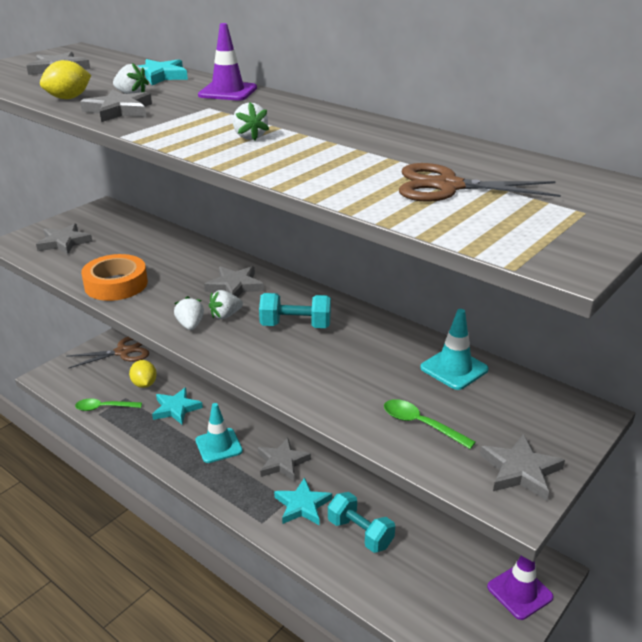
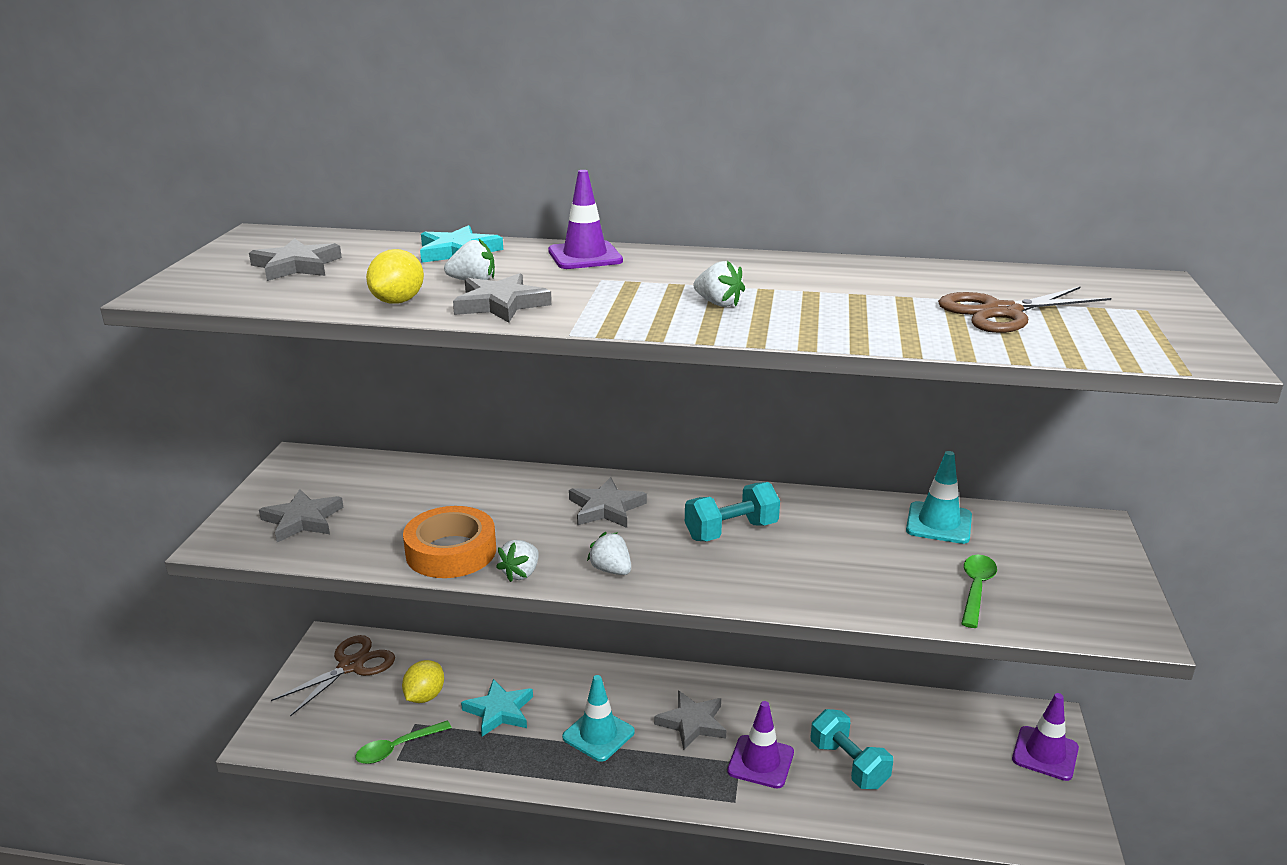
camera: 30 degrees left, 5 degrees down
yellow lemon [129,360,157,388] -> yellow lemon turned 75 degrees clockwise [402,660,444,703]
white strawberry [209,290,243,319] -> white strawberry moved to [496,540,539,582]
turquoise star [274,477,332,525] -> purple traffic cone [727,701,794,788]
turquoise dumbbell [328,492,395,553] -> turquoise dumbbell turned 45 degrees clockwise [811,709,893,789]
green spoon [384,399,476,449] -> green spoon turned 105 degrees clockwise [961,555,997,628]
grey star [480,434,565,501] -> none

